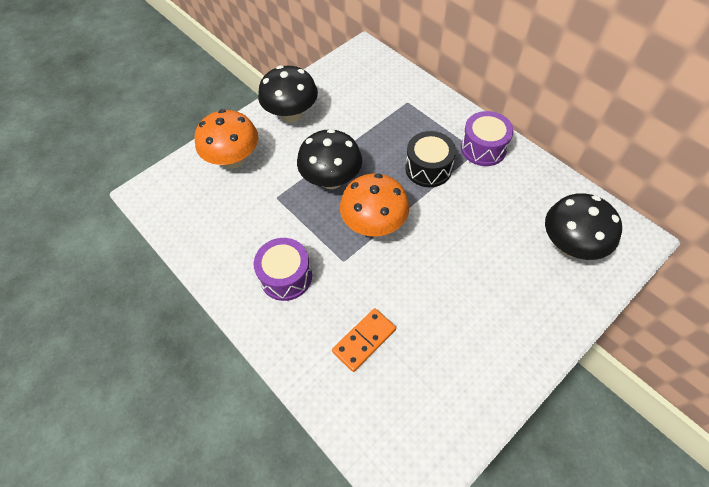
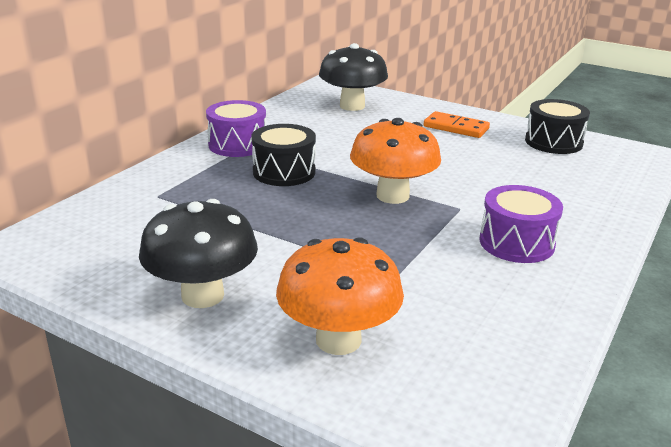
camera: 110 degrees left, 30 degrees down
black mushroom [297,129,362,189] -> none
orange domino [332,308,396,372] -> orange domino moved to [424,111,490,138]
none -> black drum [525,99,590,154]

